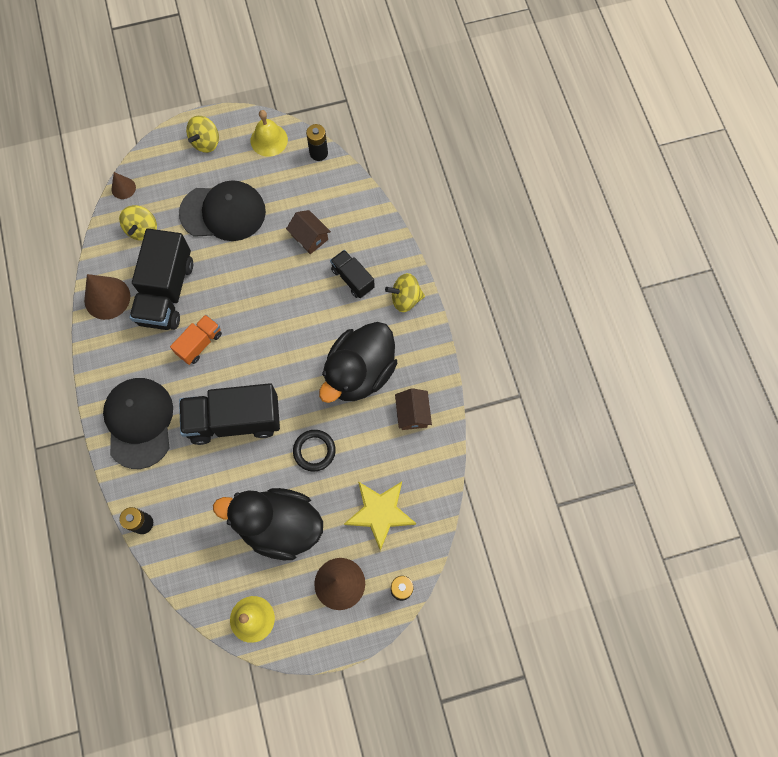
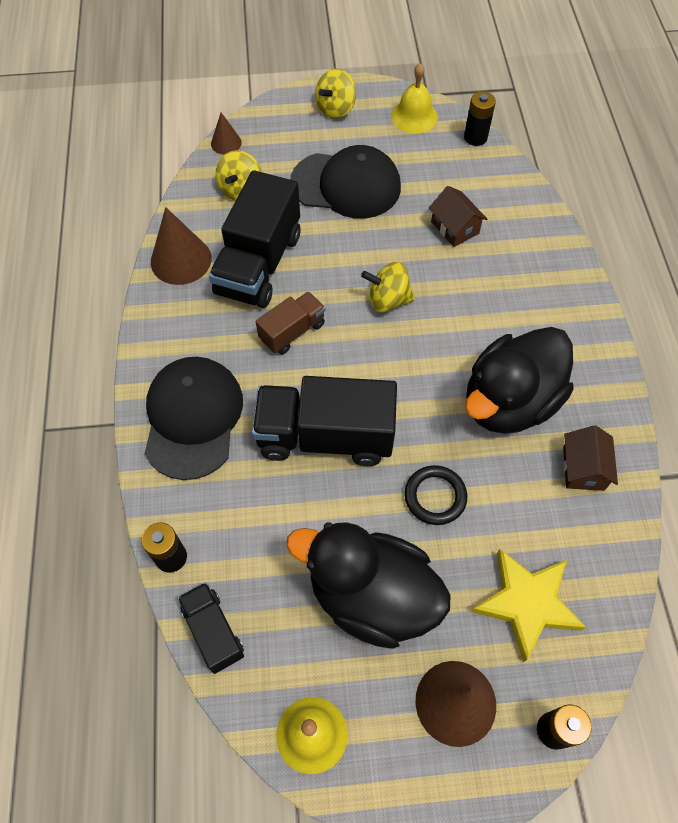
camera: 10 degrees right, 10 degrees down
orange truck [170,315,222,365] -> brown truck [256,292,325,354]
black truck [330,250,375,298] -> black truck moved to [178,582,244,674]
yellow spinning top [385,273,425,312] -> yellow spinning top moved to [361,262,415,312]

